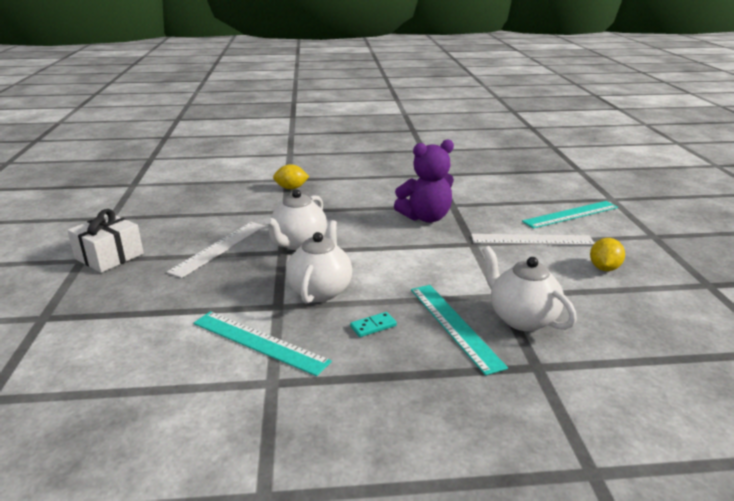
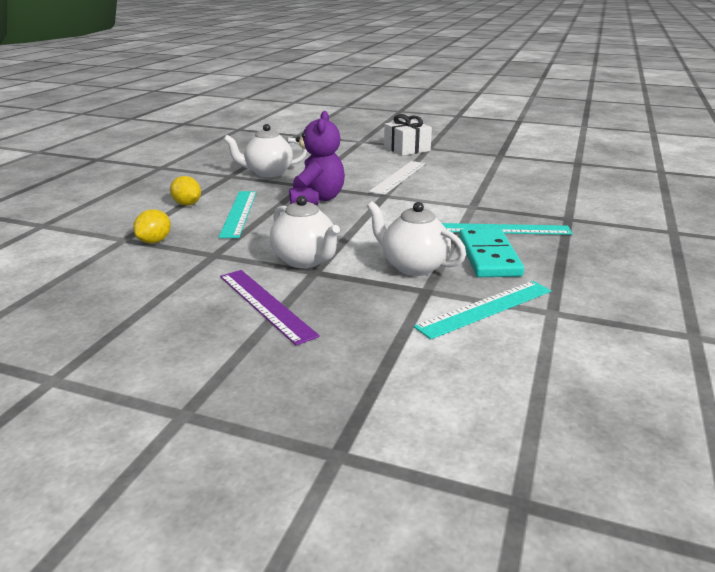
camera: 65 degrees left, 0 degrees up
white gift [67,209,144,273] -> white gift moved to [384,114,432,156]
white ruler [167,222,265,278] -> purple ruler [220,270,320,346]
turquoise domino [350,312,397,337] -> turquoise domino [459,228,524,277], size x2.33
white teapot [482,246,577,331] -> white teapot moved to [223,124,307,177]
turquoise ruler [522,201,618,229] -> turquoise ruler moved to [219,191,257,238]
yellow lemon [590,238,625,271] -> yellow lemon moved to [170,176,201,206]

